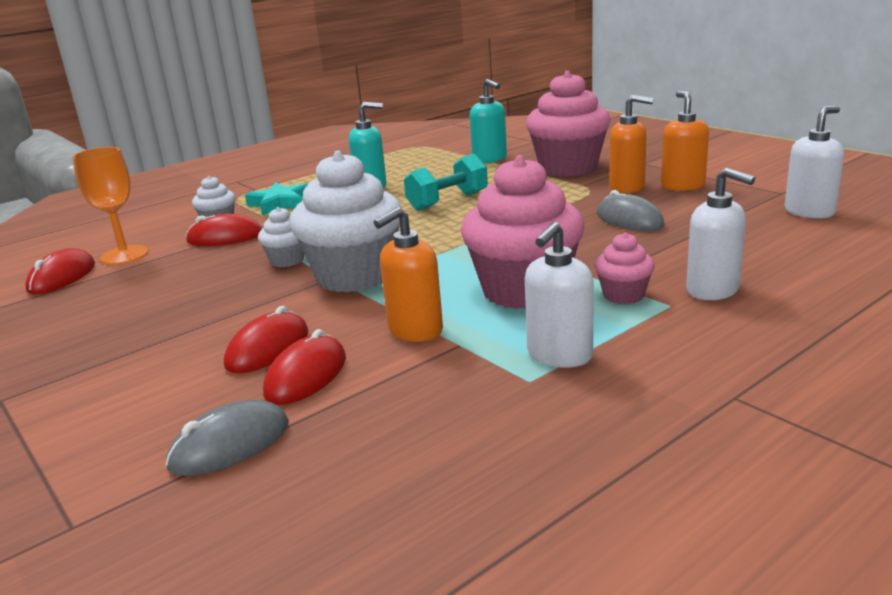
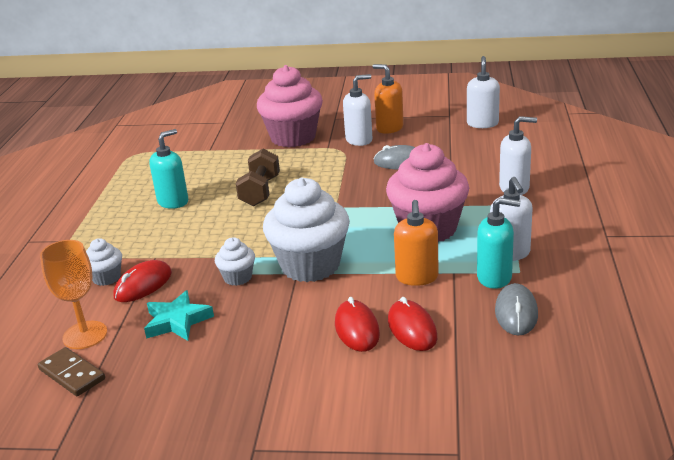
camera: 45 degrees left, 5 degrees up
red mouse [25,248,95,295] -> brown domino [38,347,105,396]
grey mouse [166,400,289,476] -> grey mouse moved to [495,283,538,336]
turquoise star [245,182,308,215] -> turquoise star moved to [144,290,214,341]
turquoise dumbbell [404,154,488,211] -> brown dumbbell [236,149,280,206]
turquoise soap dispenser [470,79,507,163] -> turquoise soap dispenser moved to [477,198,521,289]
pink cupcake [595,232,655,304] -> none
orange soap dispenser [609,95,654,193] -> white soap dispenser [343,74,373,146]

